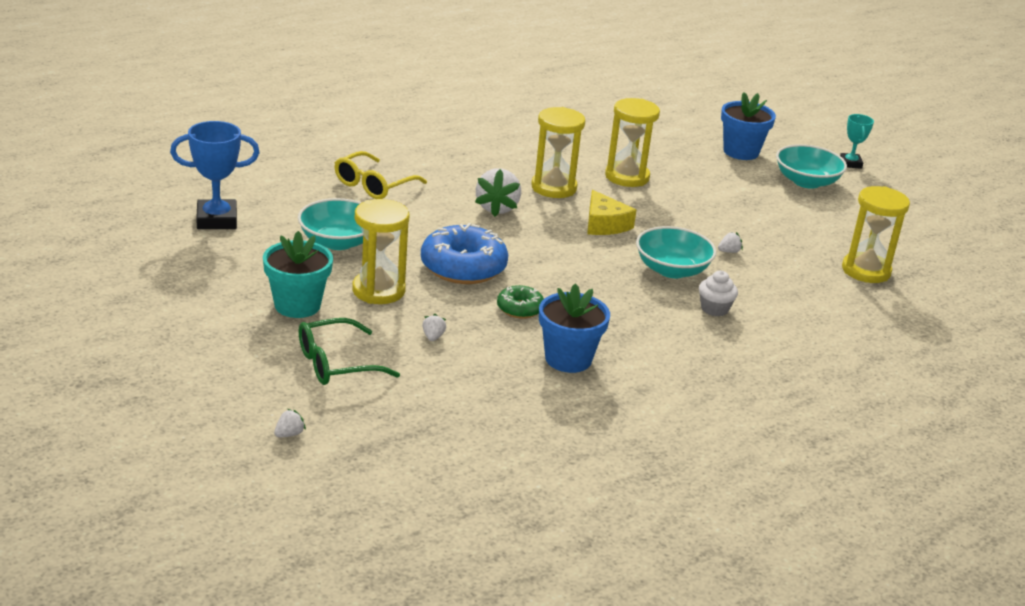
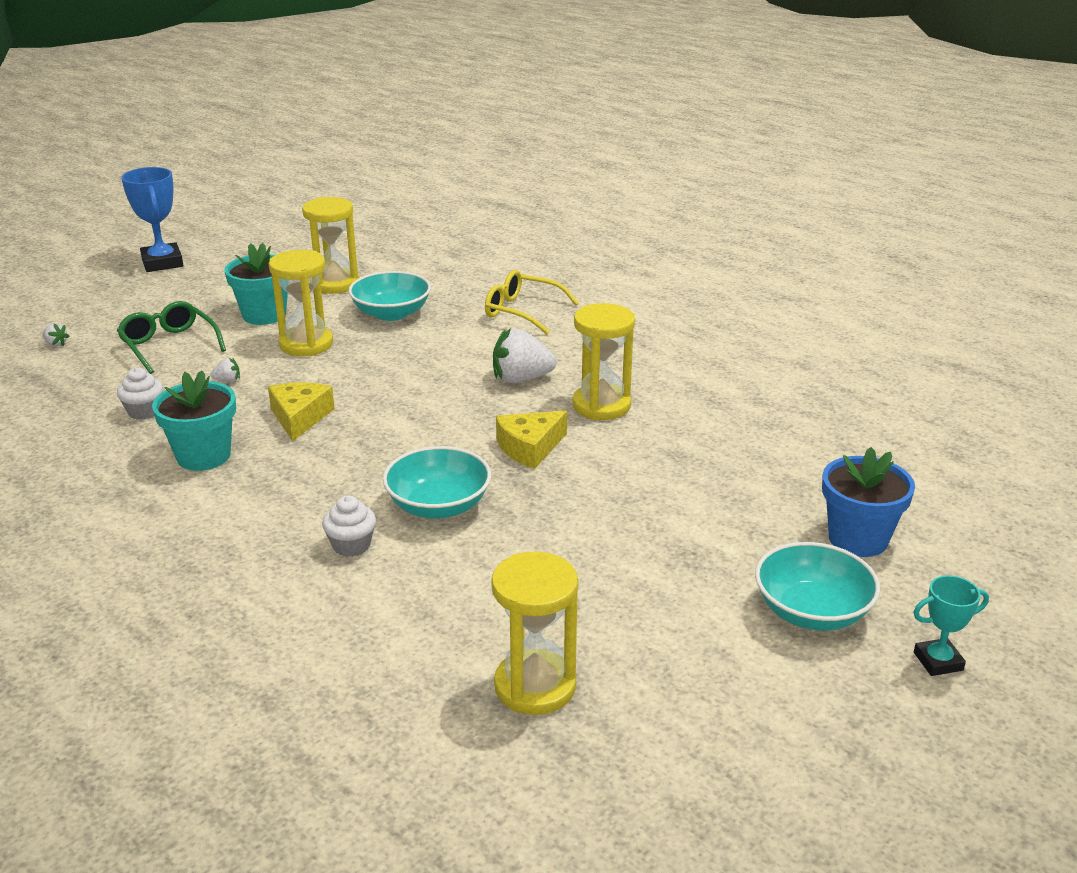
camera: 80 degrees right, 0 degrees up
blue trophy [170,121,260,229] -> blue trophy moved to [121,167,184,272]
blue donut [421,223,508,284] -> none
green donut [497,285,544,319] -> yellow cheese [268,382,335,441]
blue flower pot [539,283,610,373] -> turquoise flower pot [152,370,236,471]
yellow hourglass [605,98,660,187] -> yellow hourglass moved to [302,197,359,294]
white strawberry [718,232,743,253] -> none
none -> white cupcake [117,367,163,420]

